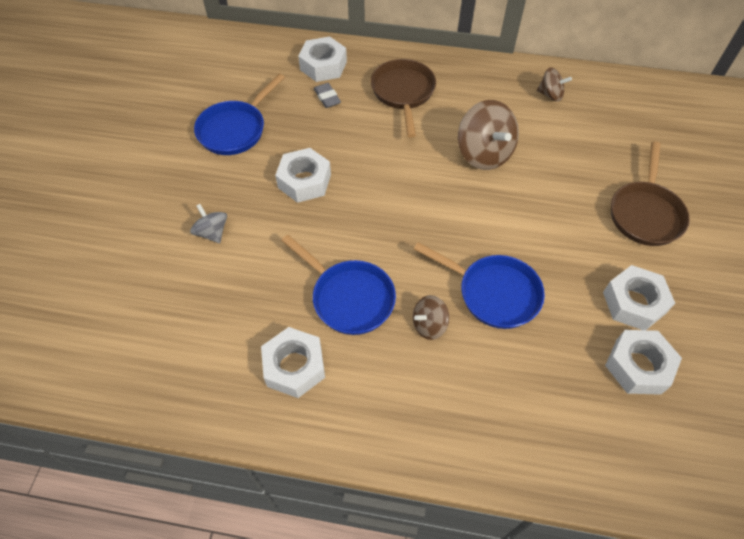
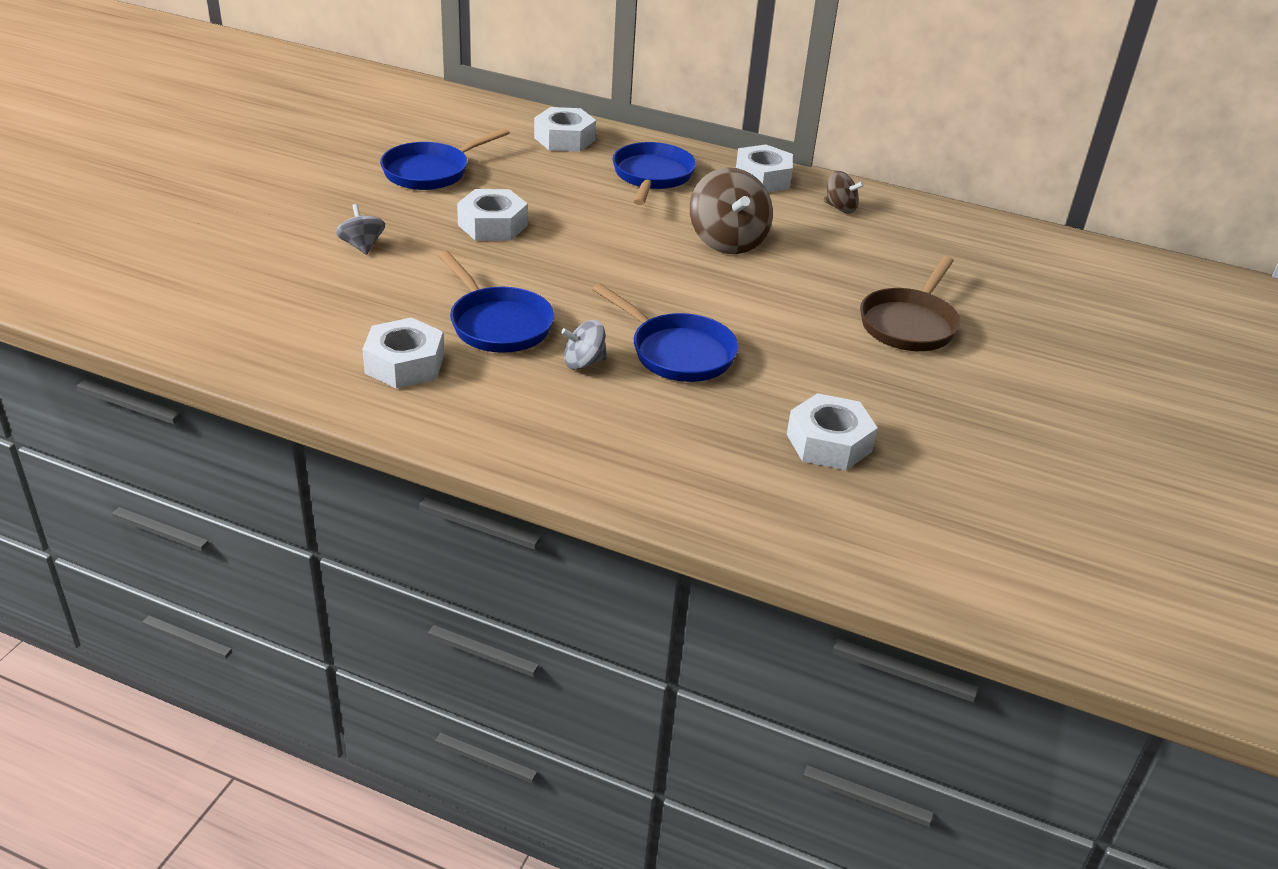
camera: 10 degrees right, 20 degrees down
grey eraser [314,83,341,108] -> none
brown pan [371,59,436,138] -> blue pan [612,142,696,205]
brown spinning top [413,295,449,340] -> grey spinning top [561,320,607,370]
white nut [603,265,675,330] -> white nut moved to [736,144,793,192]

